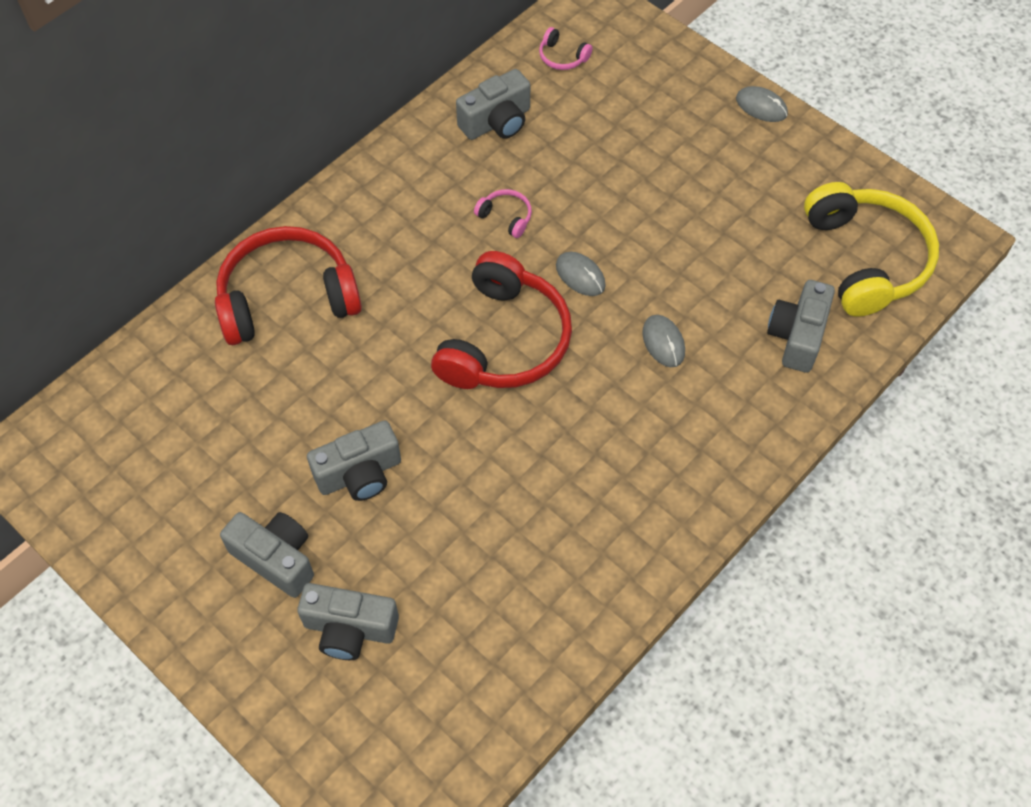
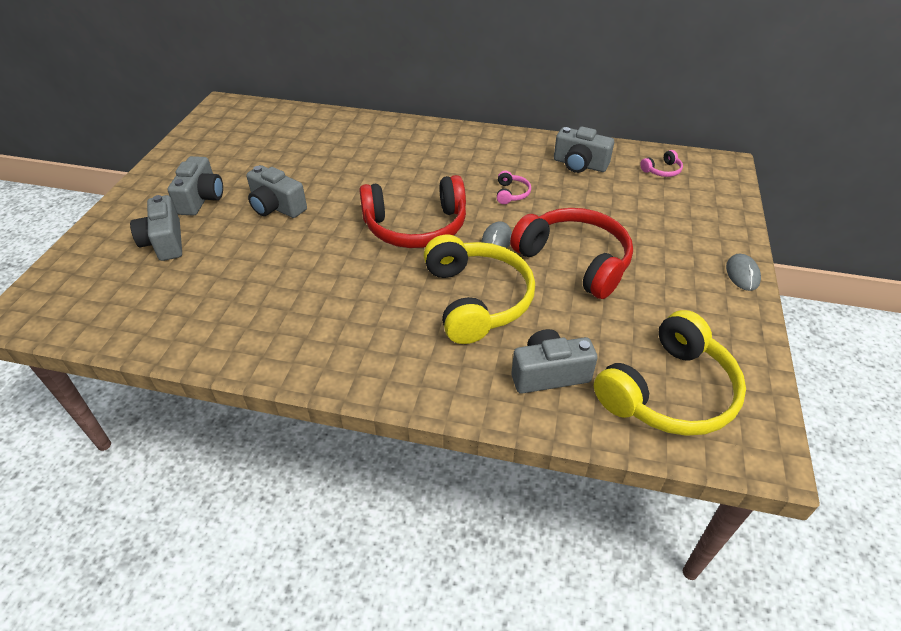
camera: 60 degrees right, 15 degrees down
red headphones [215,226,362,345] -> red headphones moved to [510,208,633,299]
pink headphones [539,27,593,70] -> pink headphones turned 120 degrees counterclockwise [640,150,683,177]
grey mouse [642,315,685,367] -> yellow headphones [424,235,535,344]

